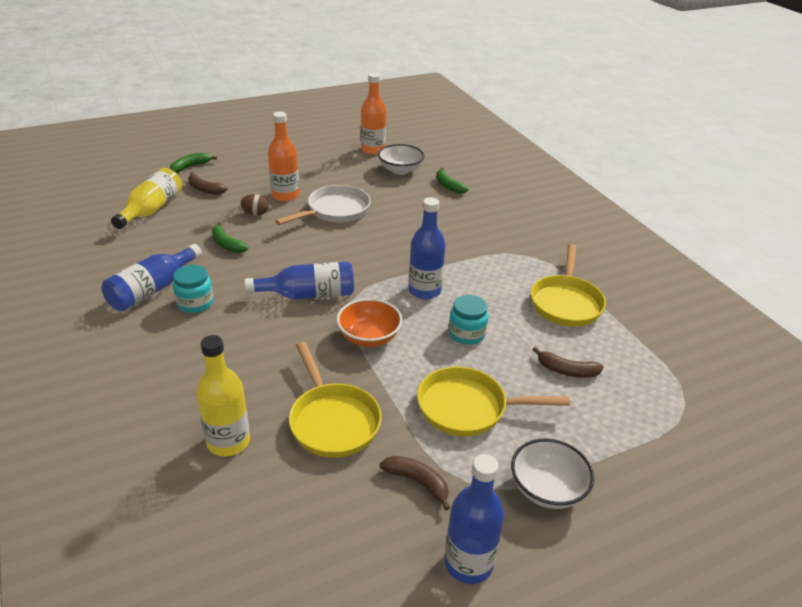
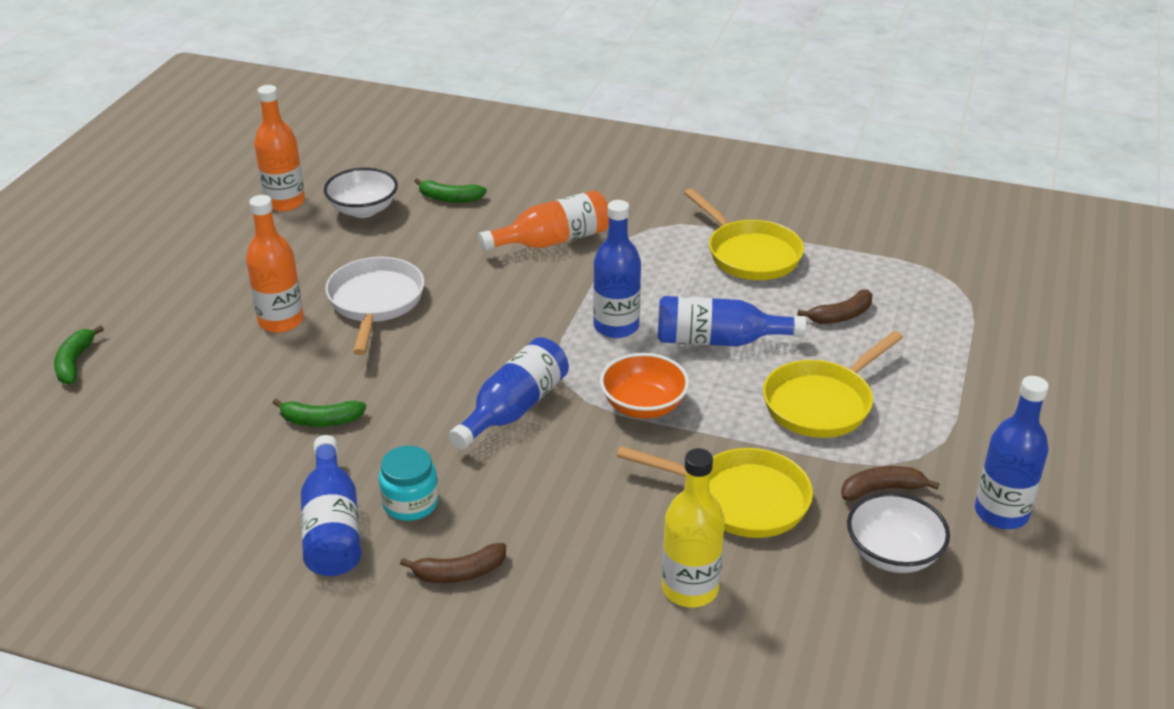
camera: 45 degrees left, 0 degrees up
yellow bottle [111,168,182,229] -> none
brown banana [188,172,228,195] -> brown banana moved to [400,543,506,583]
brown egg [240,194,269,215] -> none
turquoise jar [449,295,489,345] -> blue bottle [658,296,806,347]
white bowl [511,438,594,509] -> white bowl moved to [847,492,950,573]
none -> orange bottle [478,190,609,251]

